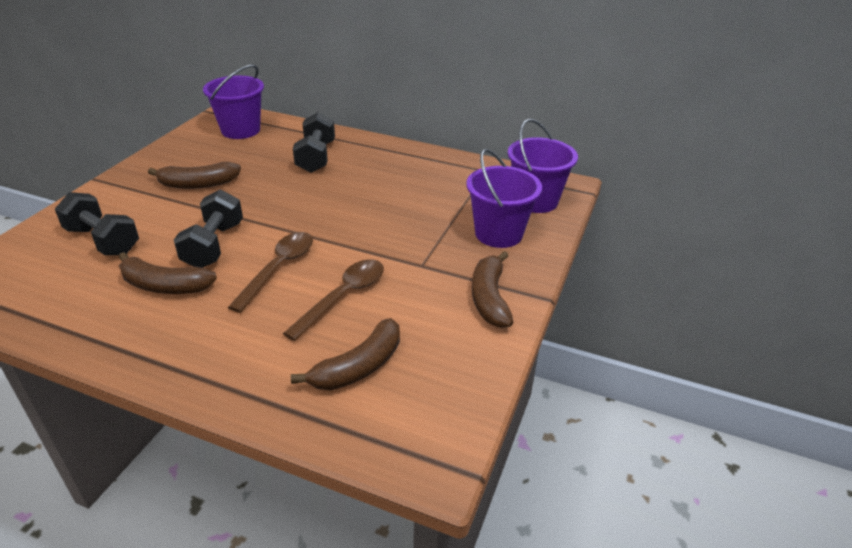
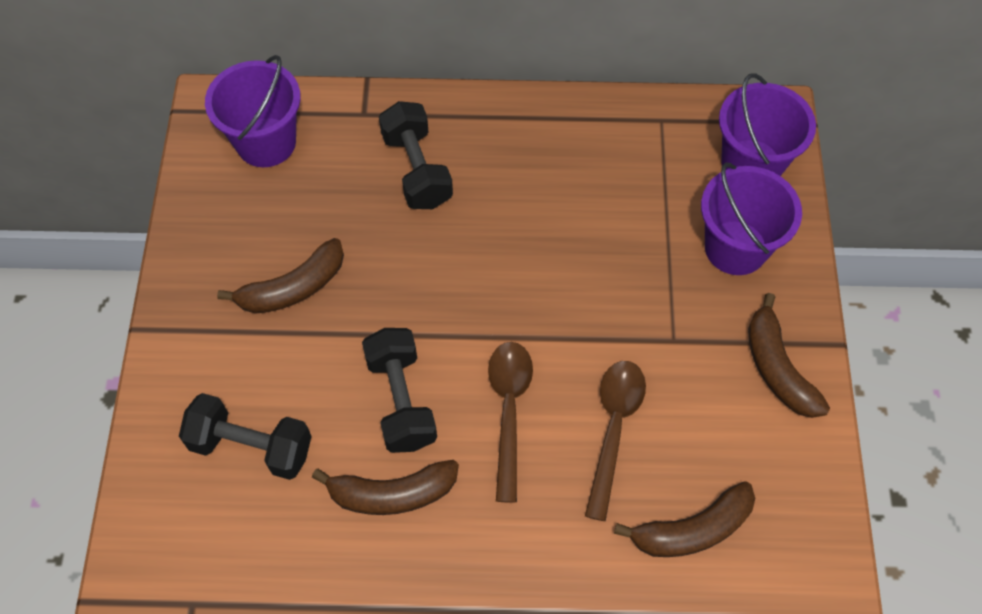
camera: 20 degrees left, 25 degrees up
brown banana [291,318,400,390] -> brown banana turned 45 degrees clockwise [614,481,755,557]

